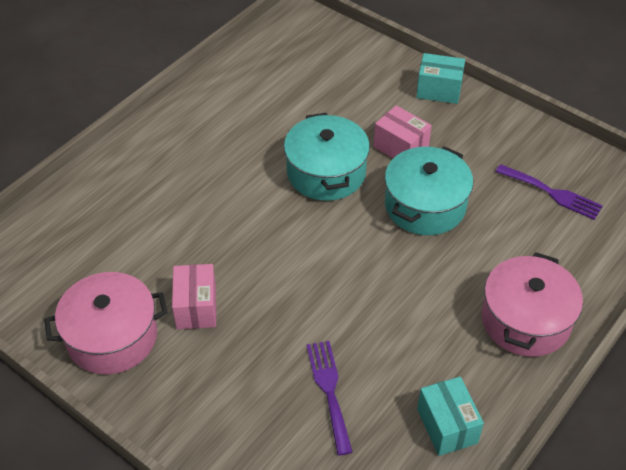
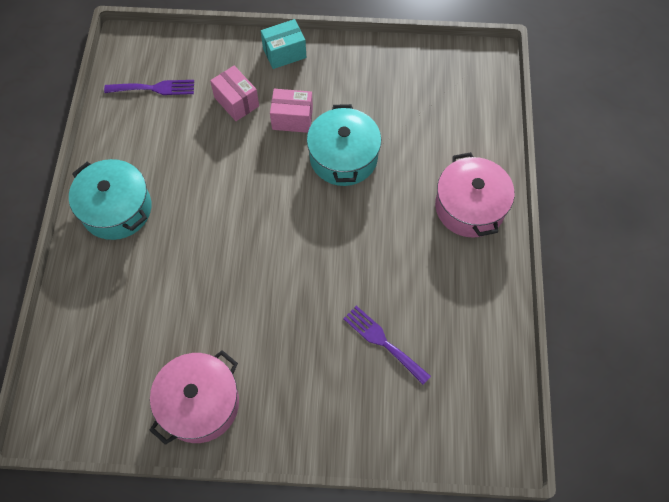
camera: 35 degrees left, 15 degrees up
pink box [172,264,216,329] -> pink box moved to [210,66,259,121]
turquoise pot [284,113,370,201] -> turquoise pot moved to [69,159,152,240]
turquoise box [417,377,484,456] -> none
purple fork [496,164,603,220] -> purple fork moved to [104,80,194,95]

